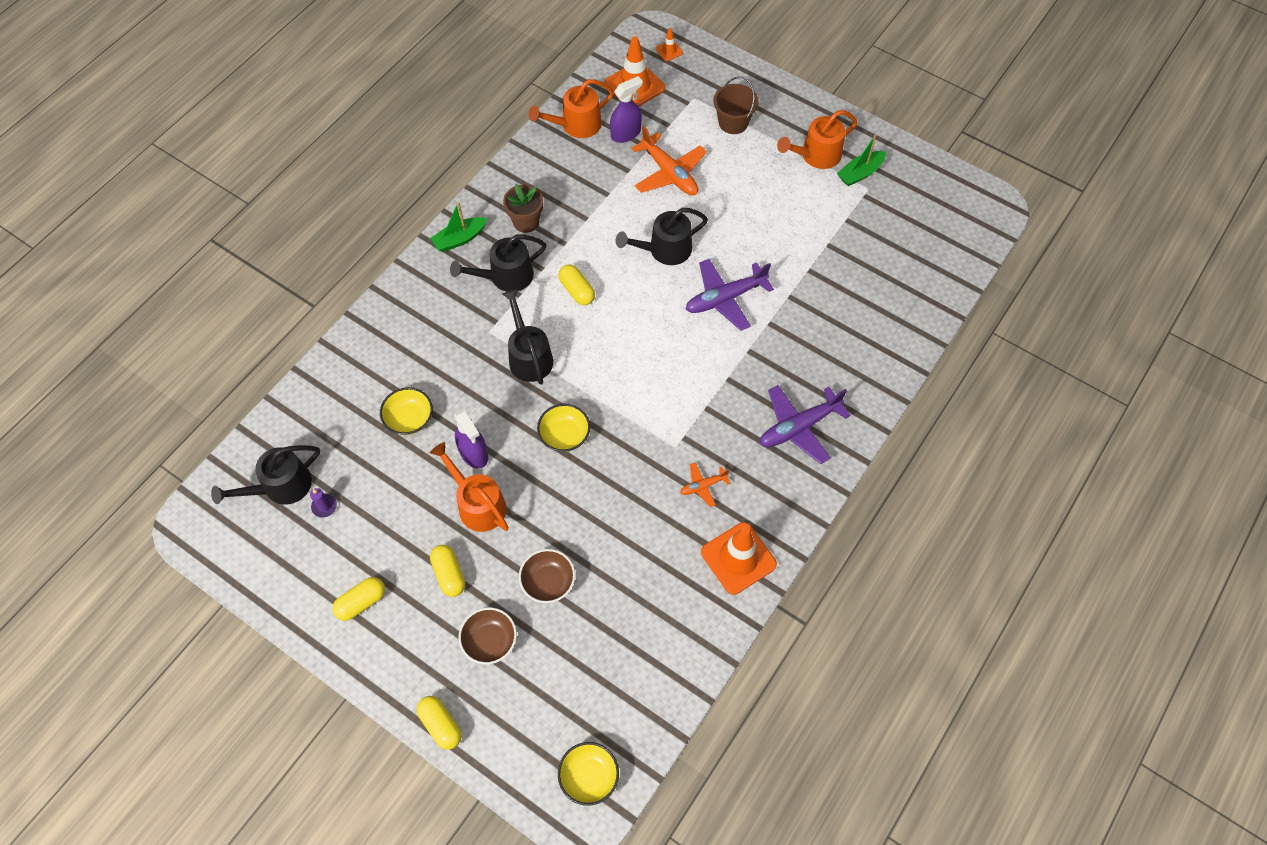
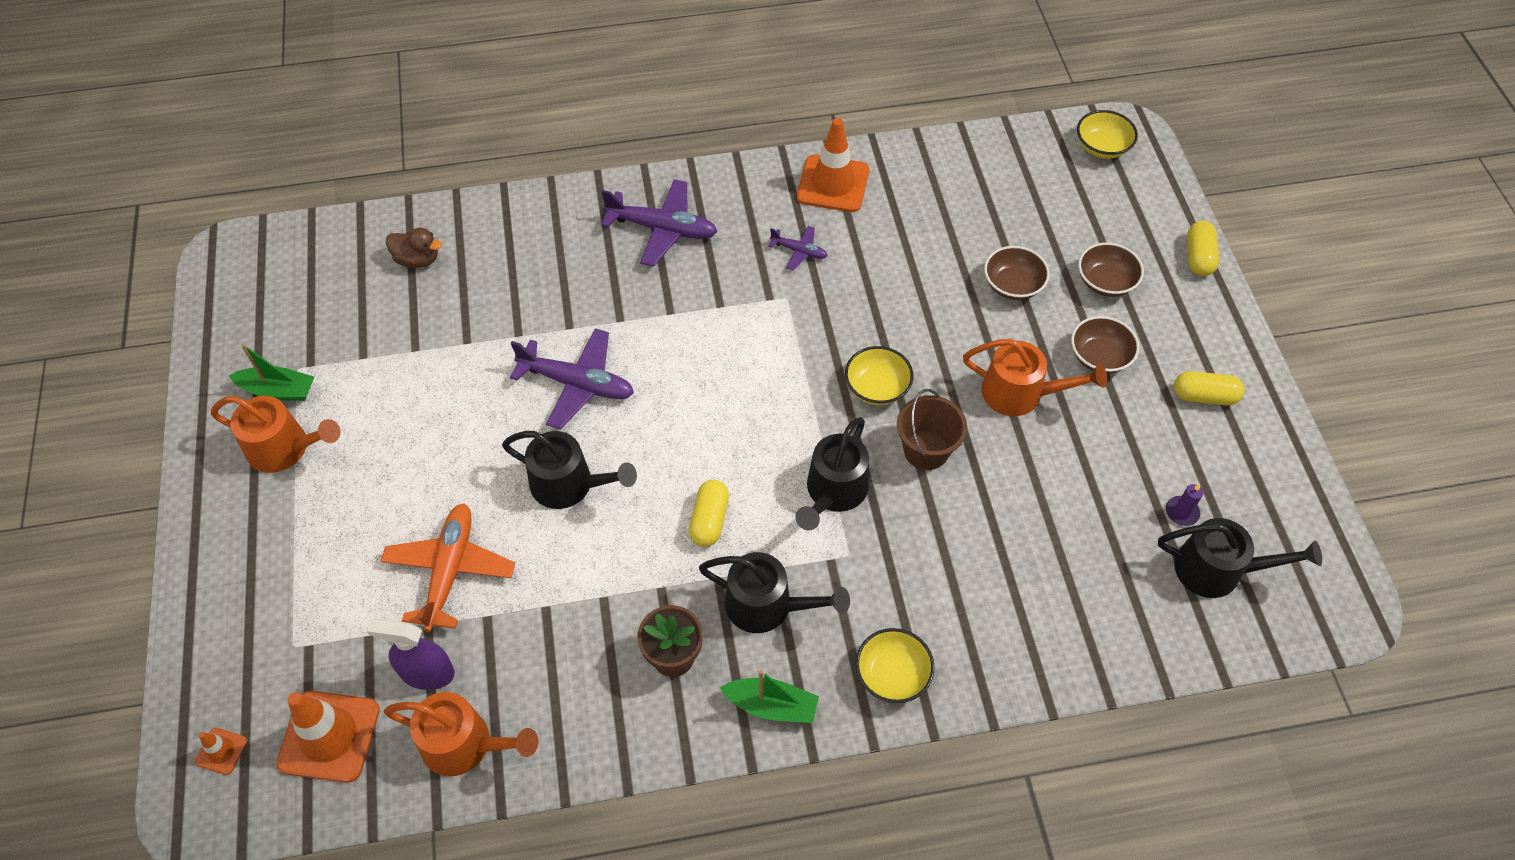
camera: 135 degrees left, 5 degrees down
yellow bowl [380,387,433,435] -> yellow bowl moved to [856,628,935,703]
orange watering can [430,442,508,532] -> orange watering can turned 75 degrees counterclockwise [963,339,1107,416]
yellow capsule [430,545,465,597] -> brown bowl [1071,316,1139,374]
purple spray bottle [454,409,488,468] -> none
orange plane [680,462,730,507] -> purple plane [768,226,828,270]
brown bucket [713,76,759,134] -> brown bucket moved to [897,389,967,470]
none -> brown duck [386,228,442,268]

